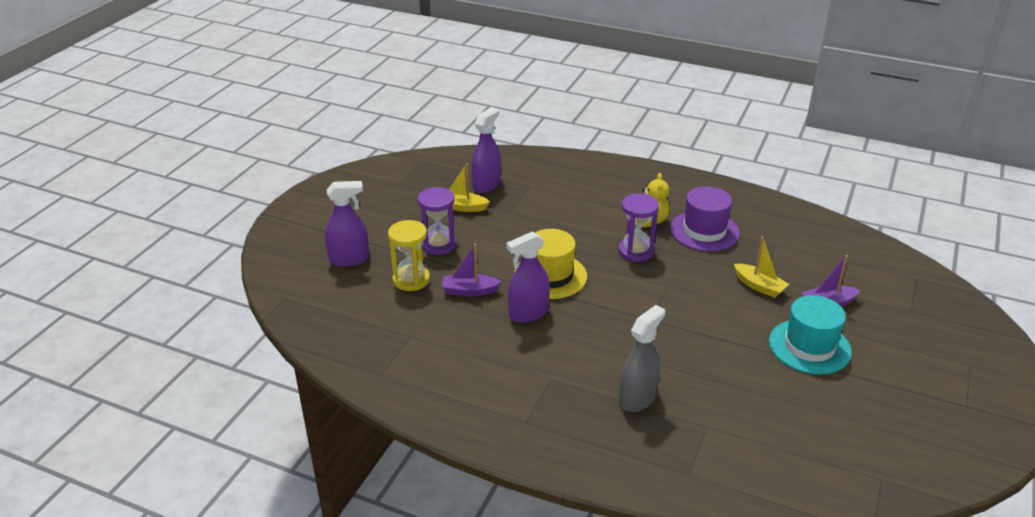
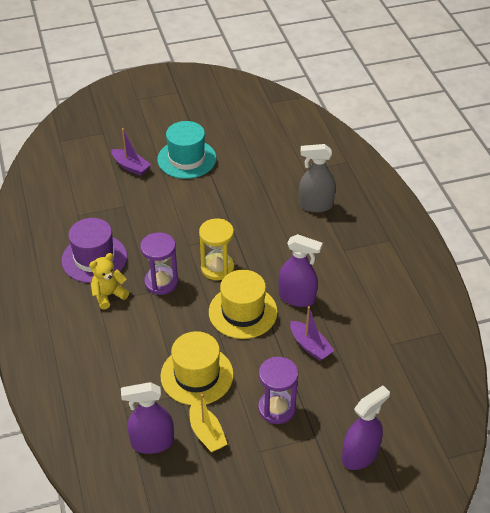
camera: 130 degrees left, 10 degrees up
purple spray bottle [325,181,369,267] -> purple spray bottle turned 105 degrees clockwise [342,385,390,470]
yellow hourglass [388,220,430,291] -> yellow hourglass moved to [199,218,234,280]
yellow boat [734,236,789,298] -> none
none -> yellow hat [160,331,234,405]

